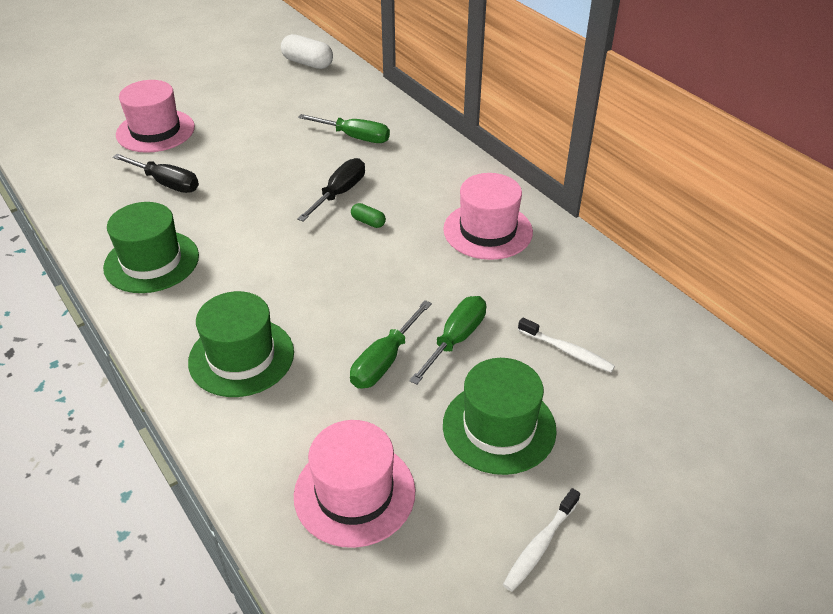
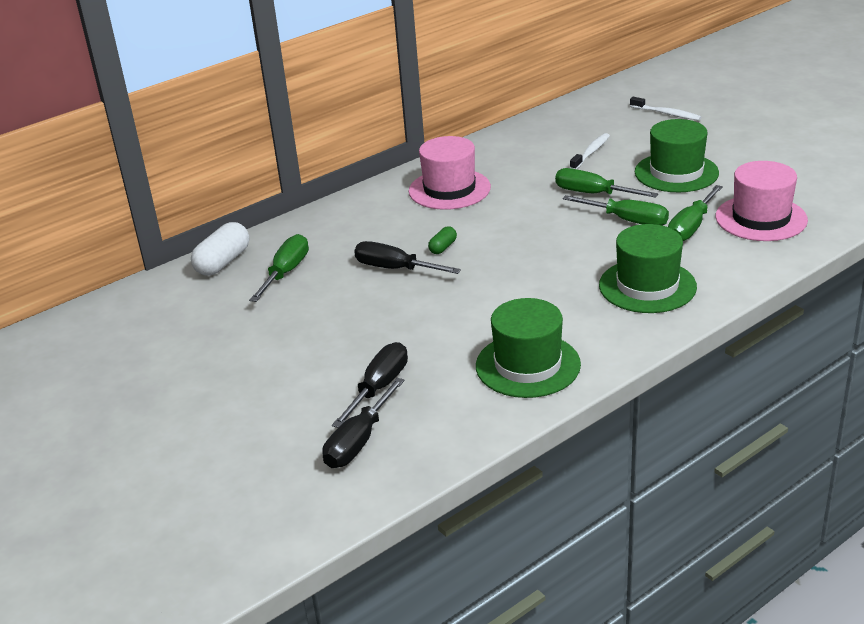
camera: 90 degrees left, 10 degrees down
pink hat [116,80,195,153] -> none
white capsule [281,34,333,69] -> white capsule moved to [191,222,249,276]
white toothbrush [503,488,580,592] -> white toothbrush moved to [630,97,701,121]
none -> black screwdriver [322,378,405,468]
none -> green screwdriver [668,185,723,241]

